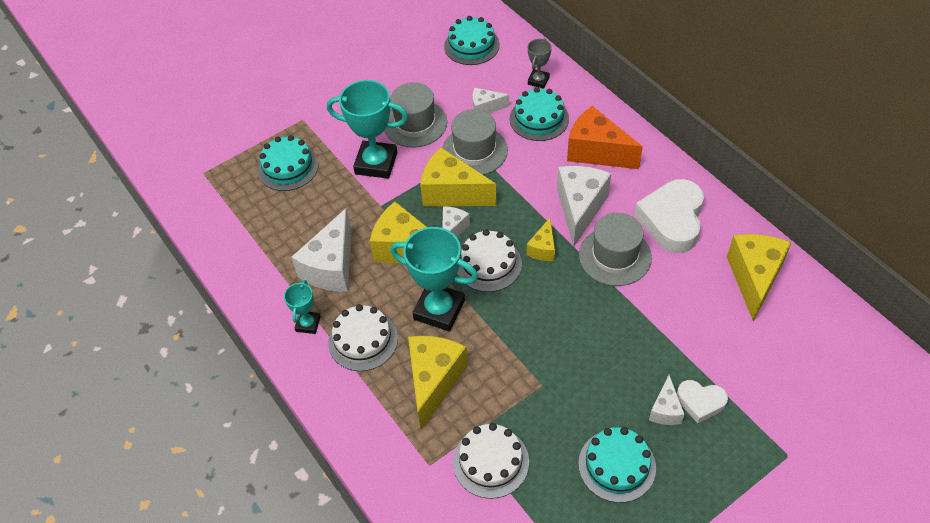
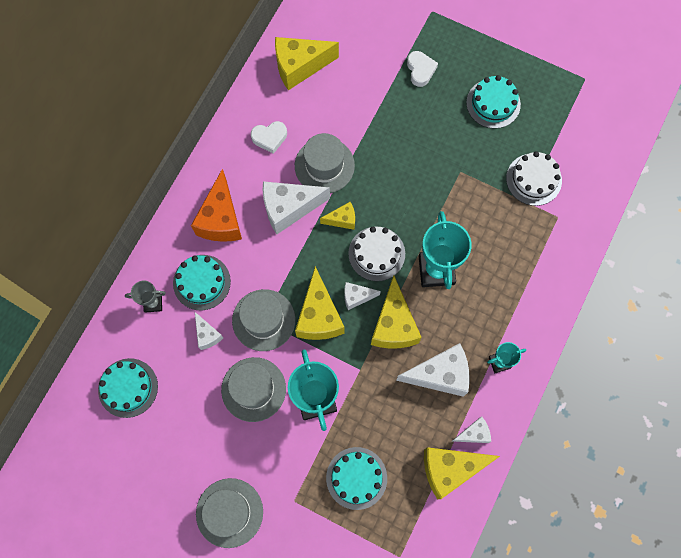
camera: 120 degrees left, 20 degrees up
white cake [328,304,398,371] -> none
yellow cheese [408,336,468,430] -> yellow cheese moved to [424,447,500,499]
white heart [634,179,704,253] -> white heart [251,121,287,154], size x0.54
white cheese [649,375,685,425] -> white cheese moved to [452,416,491,443]
none -> grey hat [196,478,263,548]

